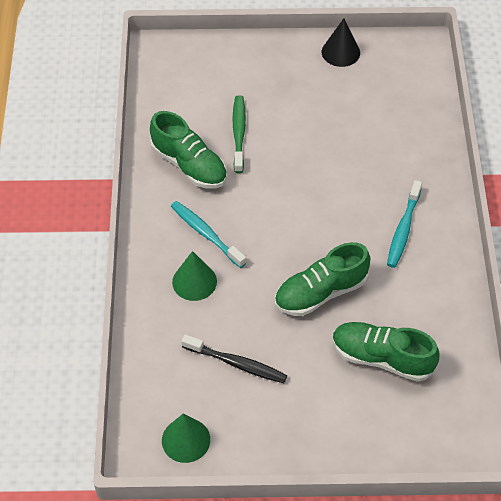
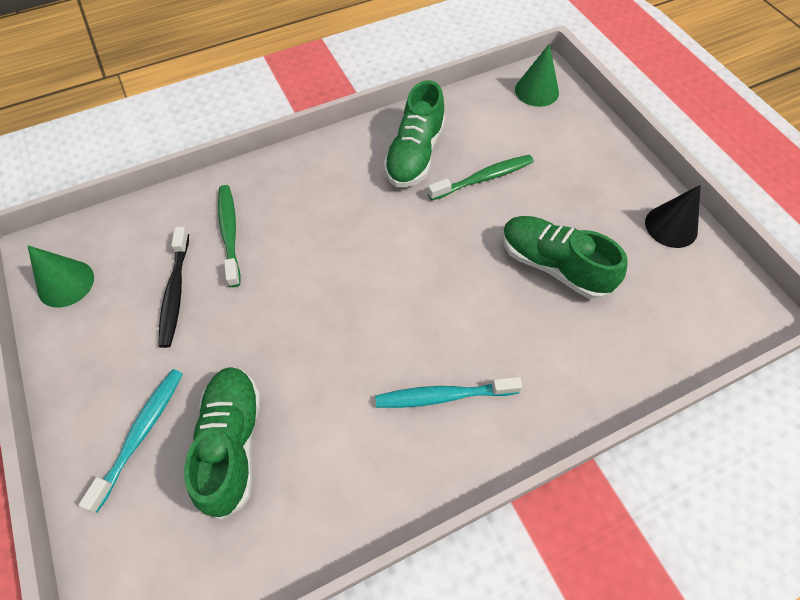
camera: 65 degrees right, 5 degrees up
turquoise toothbrush [171,201,247,268] -> turquoise toothbrush moved to [79,369,183,512]
green cone [172,251,217,301] -> green cone moved to [515,44,559,107]
green shoe [275,242,370,316] -> green shoe moved to [502,216,628,300]
none -> green toothbrush [218,185,240,287]

